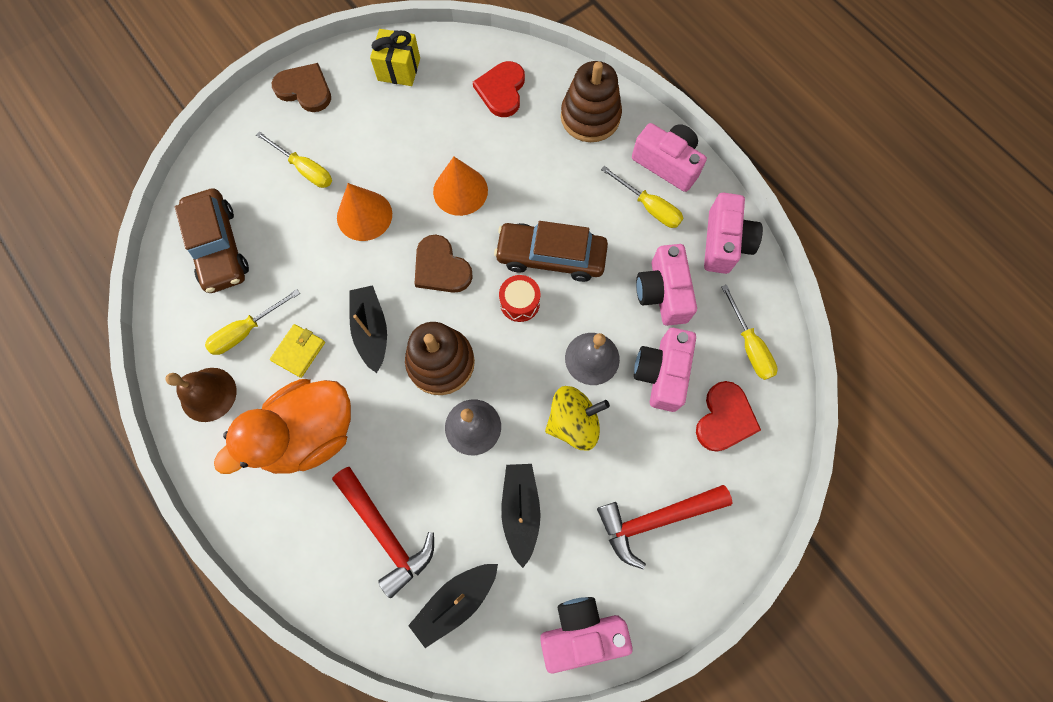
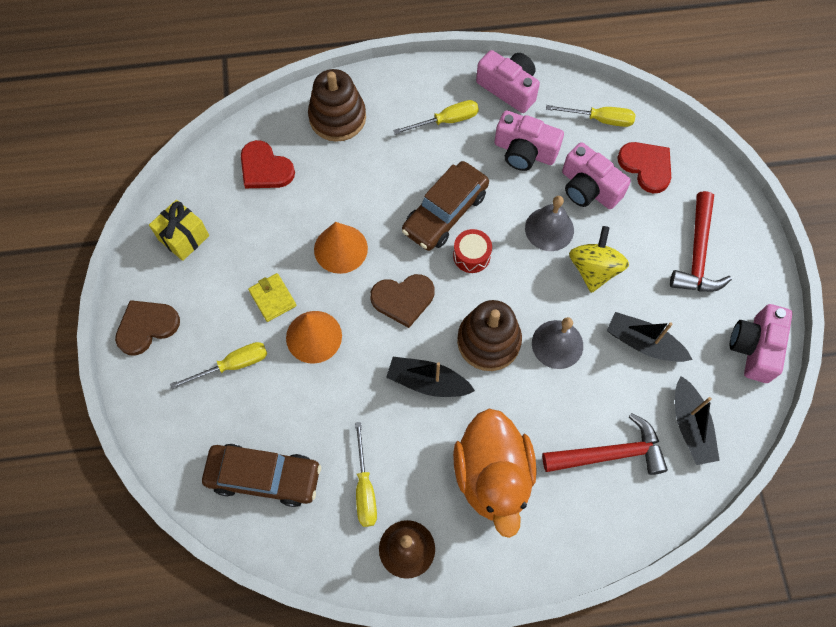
camera: 60 degrees left, 5 degrees down
yellow wallet [270,324,325,378] -> yellow wallet moved to [248,273,297,322]
pink camera [632,123,707,192] -> none

